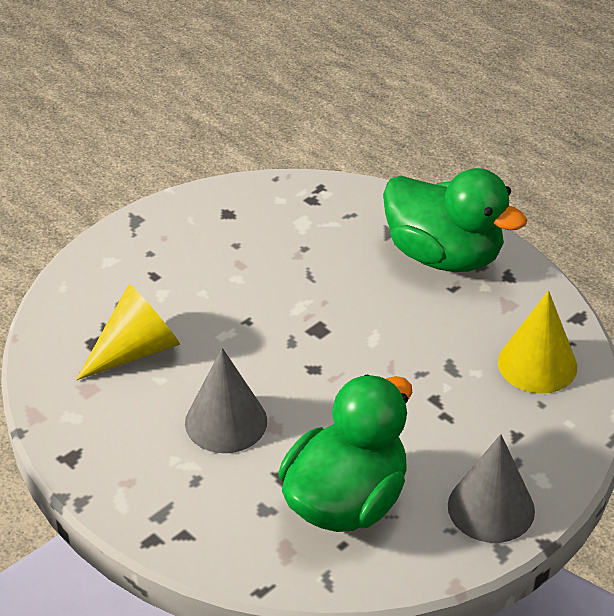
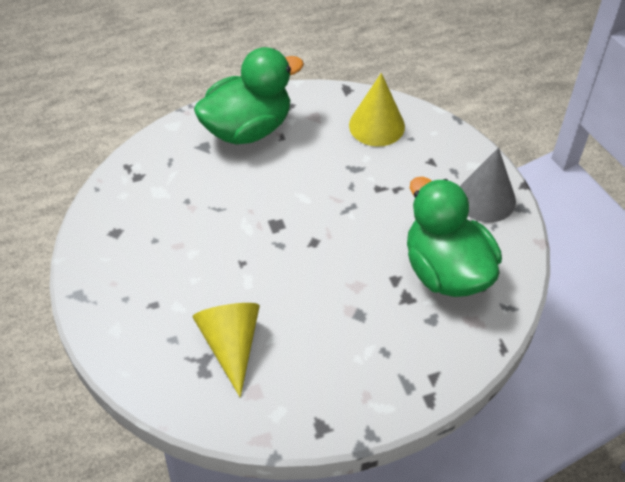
camera: 65 degrees left, 10 degrees up
grey cone [185,348,267,453] -> none

